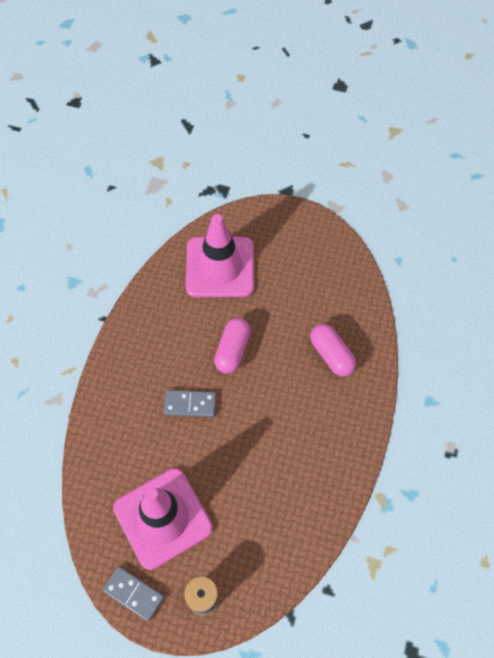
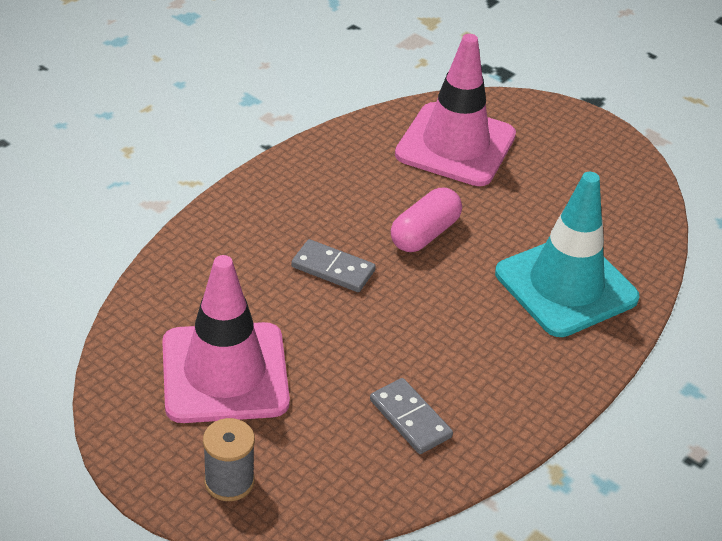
camera: 20 degrees right, 20 degrees down
grey domino [102,566,164,622] -> grey domino moved to [370,378,453,454]
pink capsule [310,324,356,377] -> turquoise traffic cone [495,172,640,337]

